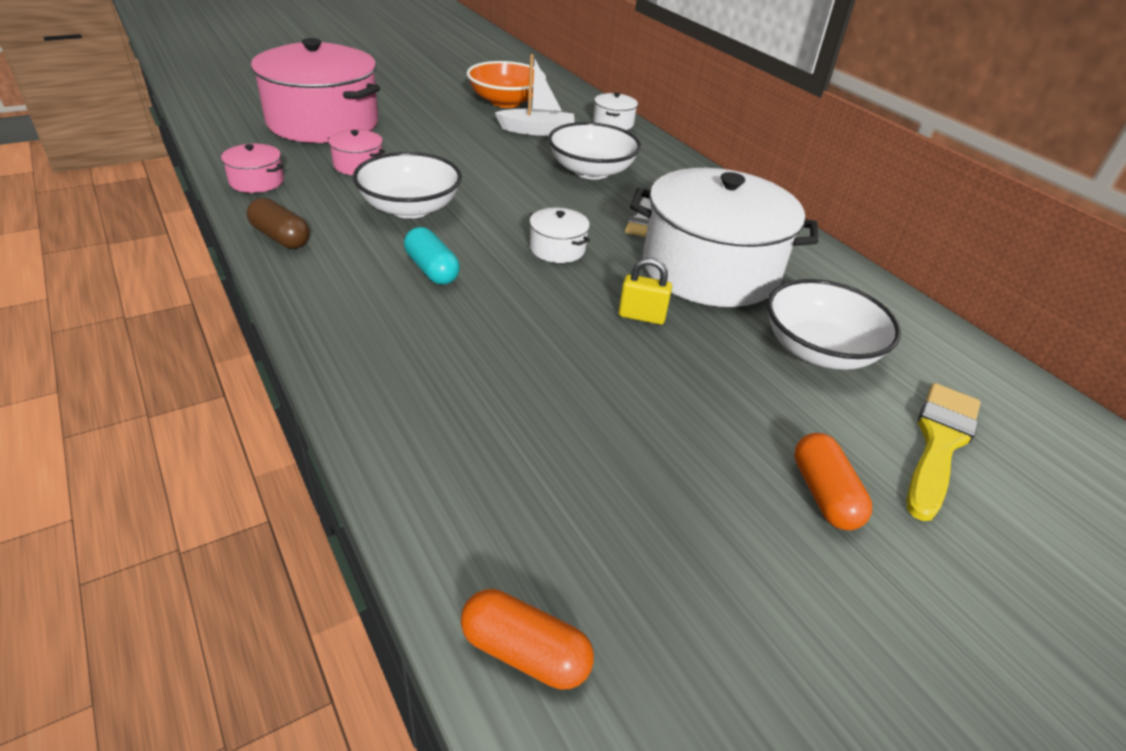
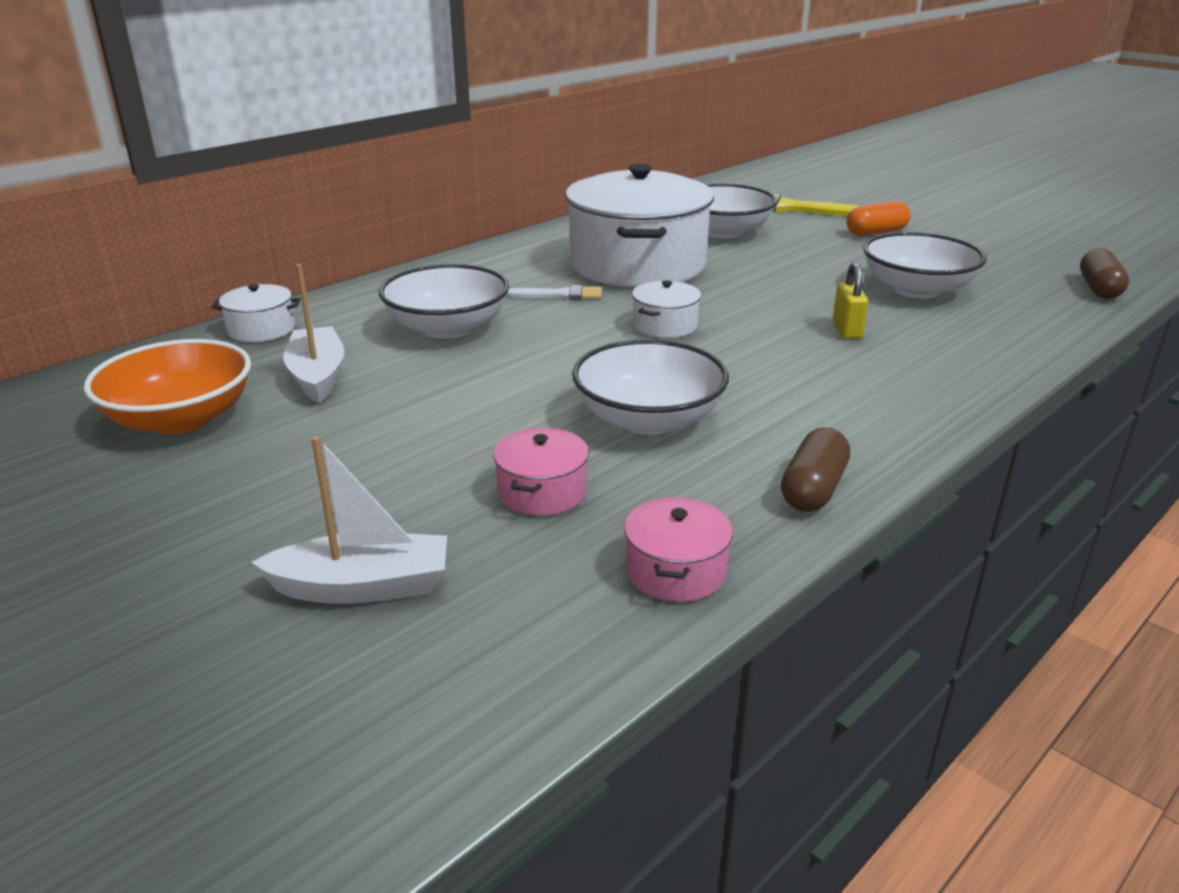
camera: 100 degrees left, 10 degrees down
pink pot [251,38,380,143] -> white boat [251,436,447,604]
turquoise capsule [404,227,460,285] -> none
orange capsule [461,589,594,690] -> brown capsule [1080,248,1129,299]
yellow padlock [619,258,672,325] -> yellow padlock moved to [833,262,868,339]
none -> white bowl [863,232,987,299]

